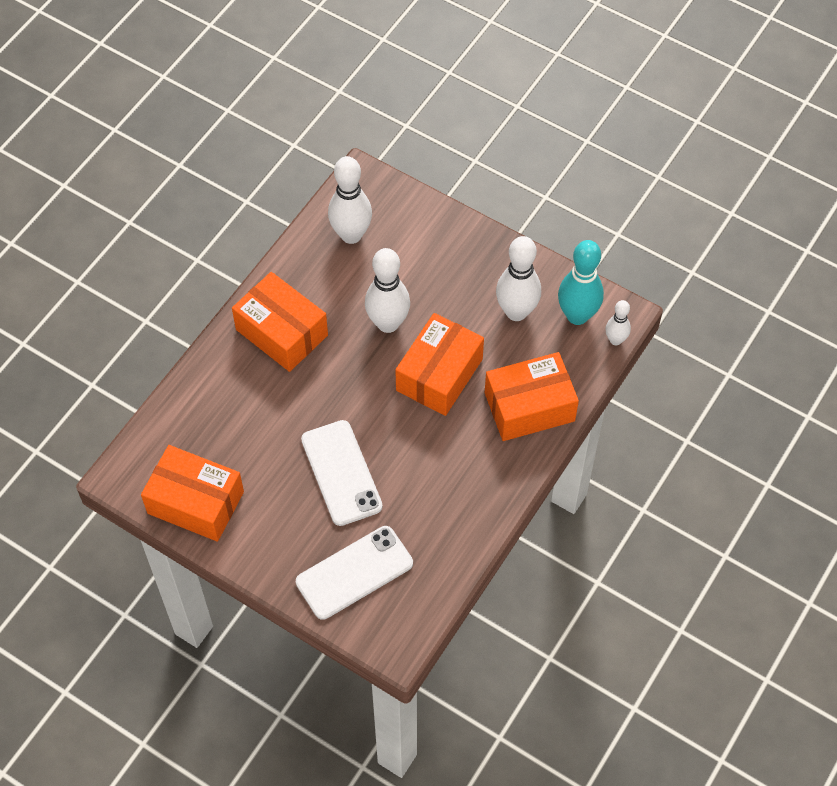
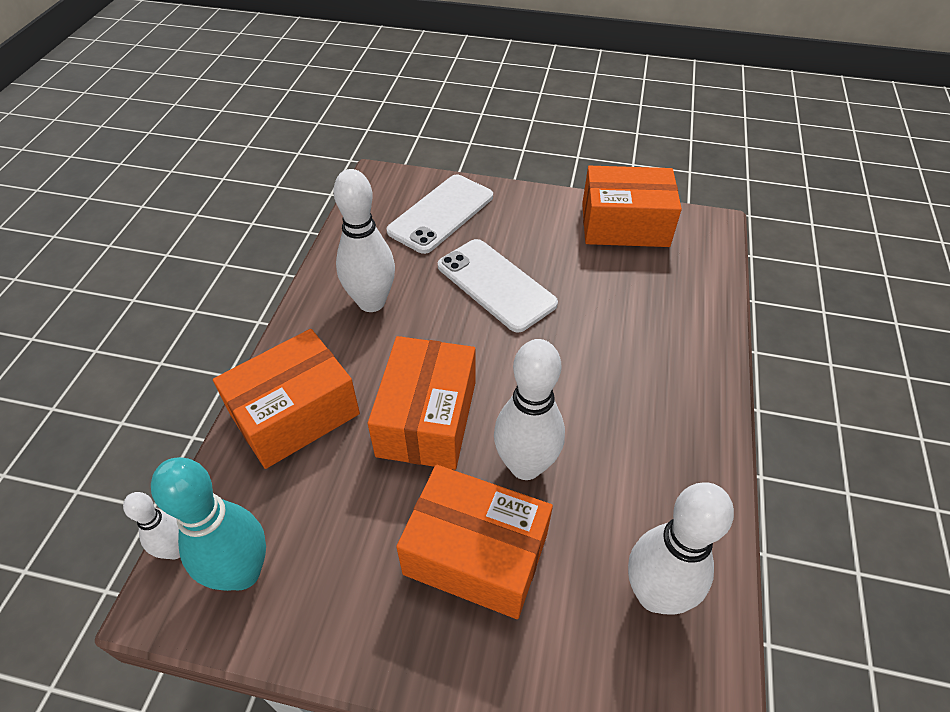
camera: 160 degrees right, 10 degrees down
orange box [232,272,328,372] -> orange box moved to [396,465,553,619]
white bowling pin [496,236,541,321] -> white bowling pin moved to [333,169,395,312]

